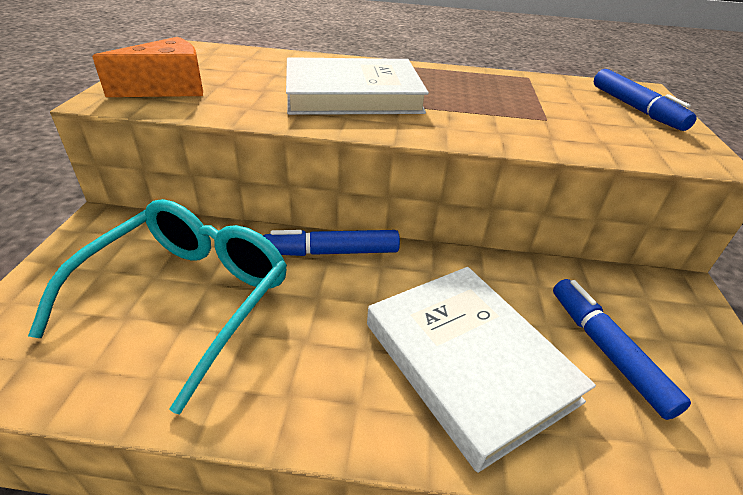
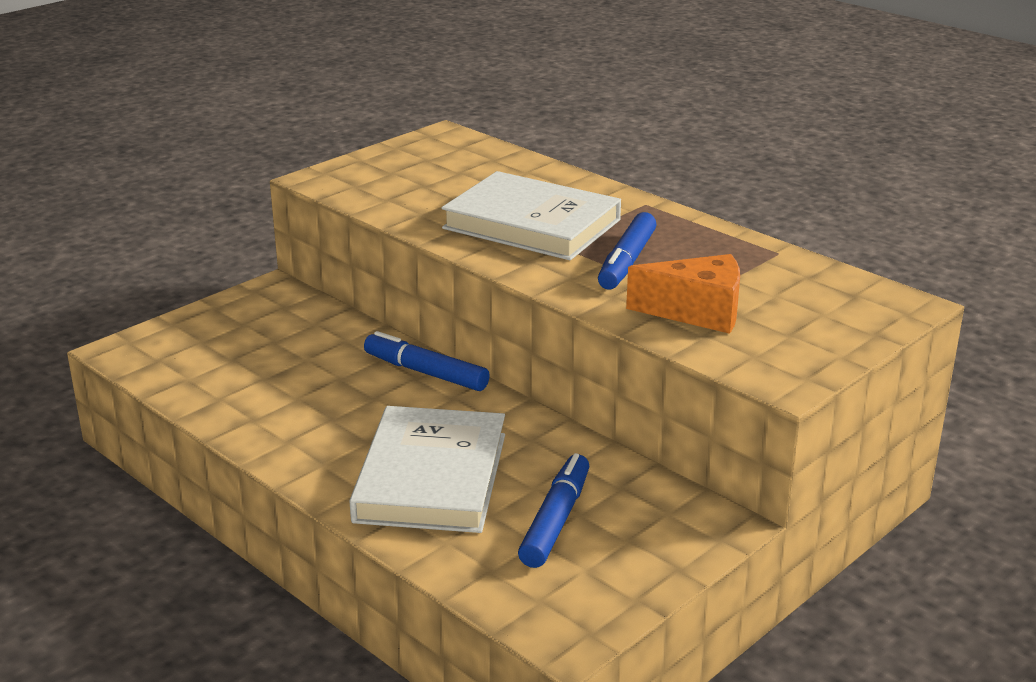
camera: 40 degrees right, 10 degrees down
turquoise glasses [28,199,287,415] -> none
orange cheese [92,37,203,97] -> orange cheese moved to [626,254,740,334]
blue marker [594,69,696,131] -> blue marker moved to [598,212,657,289]

